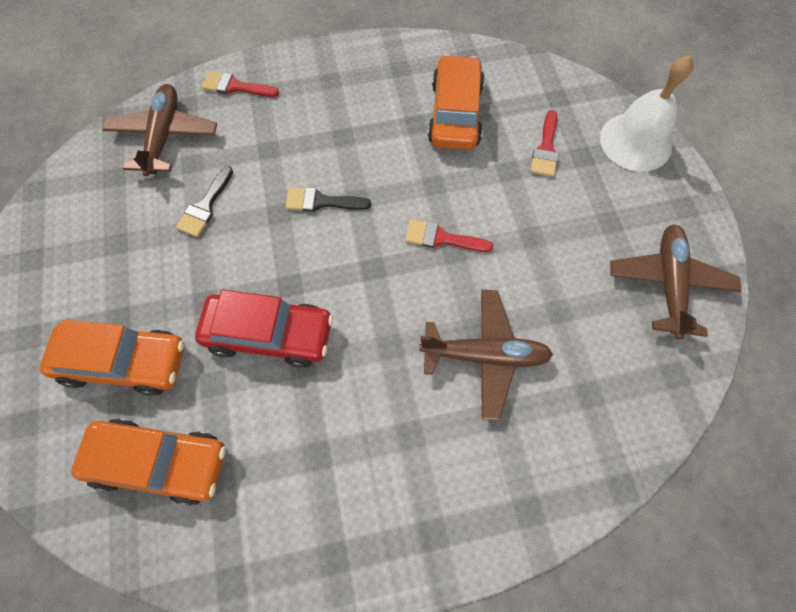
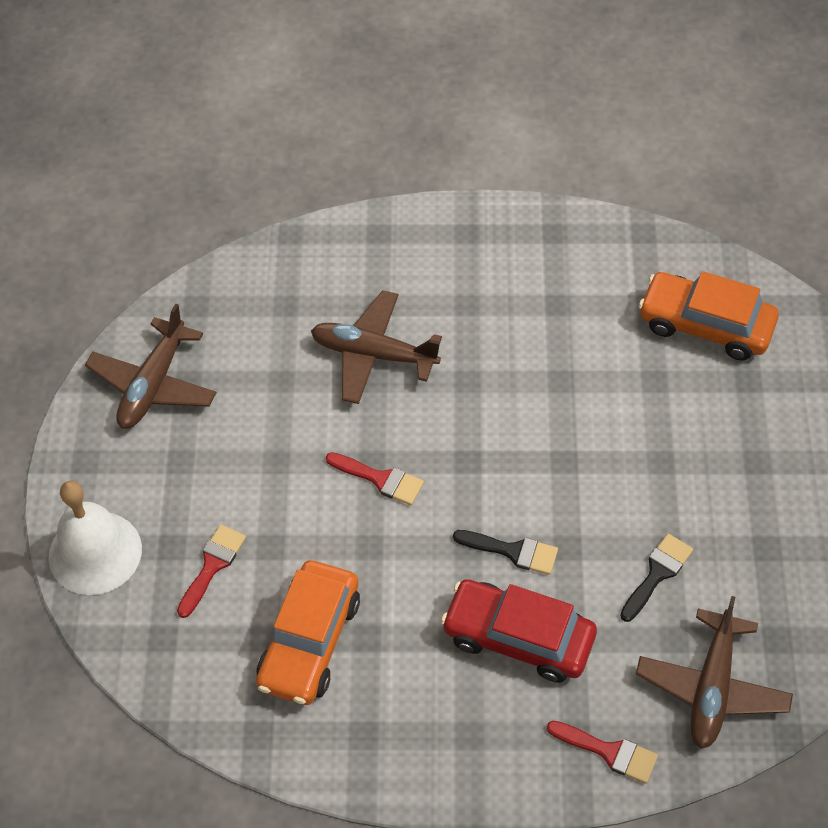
camera: 165 degrees left, 10 degrees down
orange car [39,320,185,396] -> none
red car [195,290,333,368] -> red car moved to [441,579,597,683]

